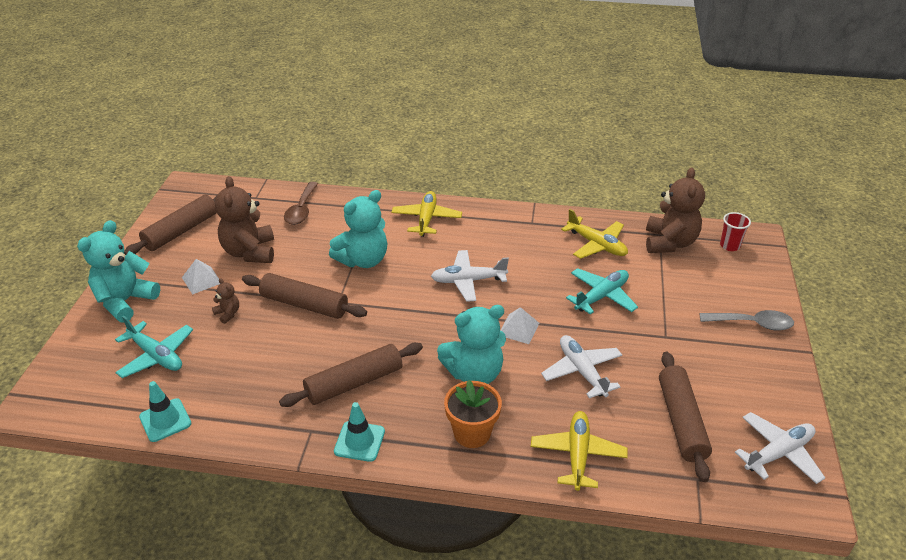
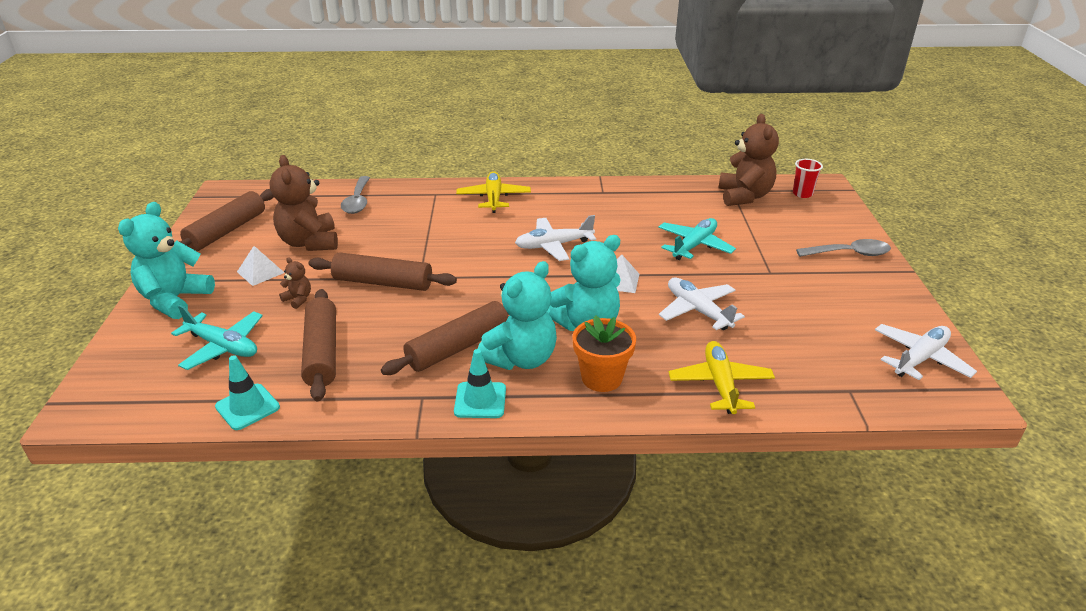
camera: 10 degrees left, 5 degrees down
brown spoon [284,182,318,225] -> grey spoon [341,176,370,214]
turquoise teddy bear [329,190,387,268] -> turquoise teddy bear moved to [478,261,557,370]
yellow plane [561,209,628,259] -> none
brown rolling pin [659,352,712,482] -> brown rolling pin moved to [301,289,336,401]

